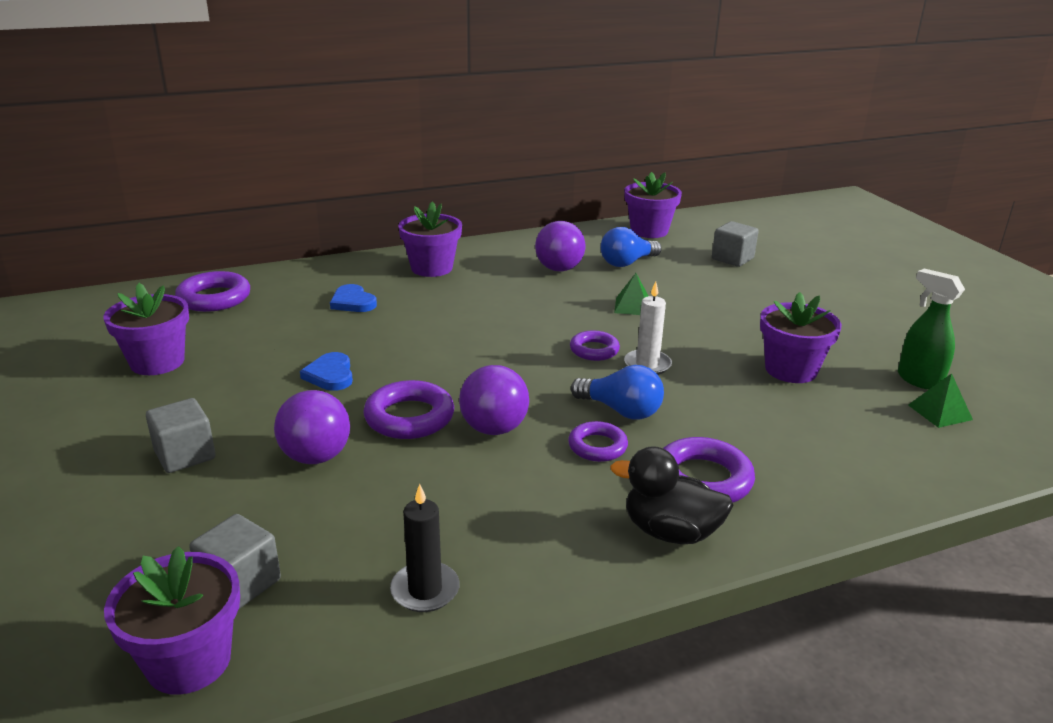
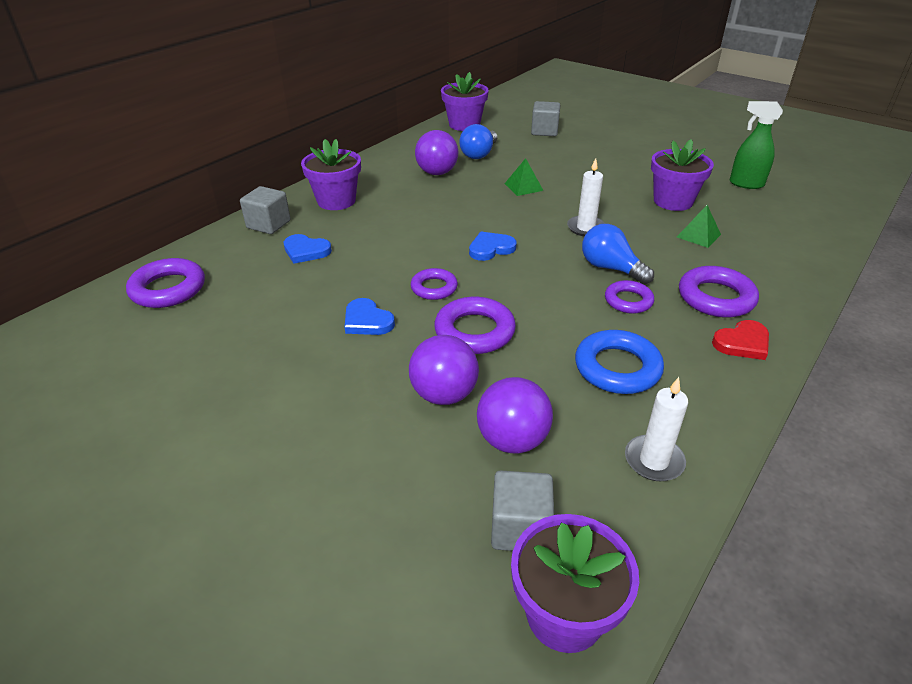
camera: 30 degrees left, 10 degrees up
purple flower pot [104,283,189,375] -> none
grey cube [146,398,216,473] -> grey cube moved to [240,186,291,234]
black candle [390,484,460,612] -> white candle [625,377,688,481]
purple ball [459,365,529,435] -> purple ball moved to [477,377,553,454]
purple ring [570,331,620,361] -> purple ring moved to [411,268,458,300]
blue light bulb [571,365,664,420] -> blue light bulb turned 135 degrees counterclockwise [582,224,654,284]
black duck [610,446,734,544] -> red heart [712,320,769,360]
green pyramid [908,373,973,428] -> green pyramid moved to [677,205,721,248]
none -> blue heart [469,232,517,261]
none -> blue ring [575,330,664,394]

